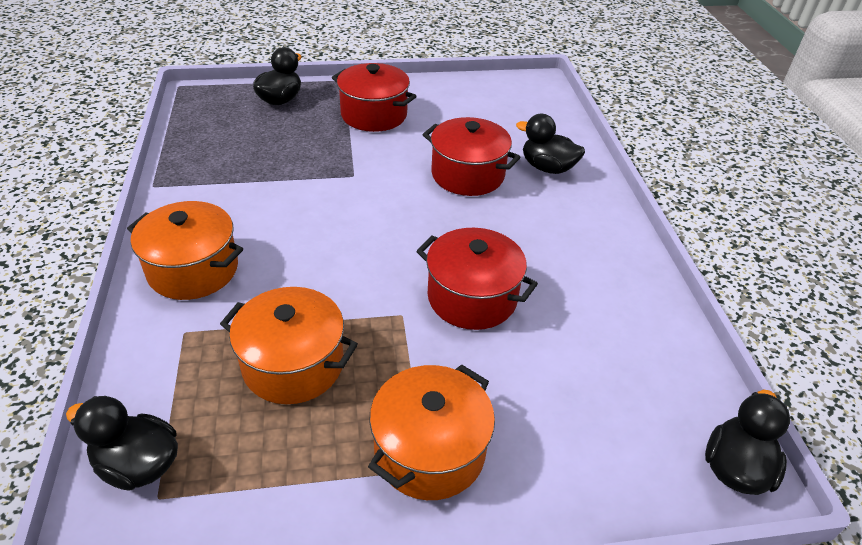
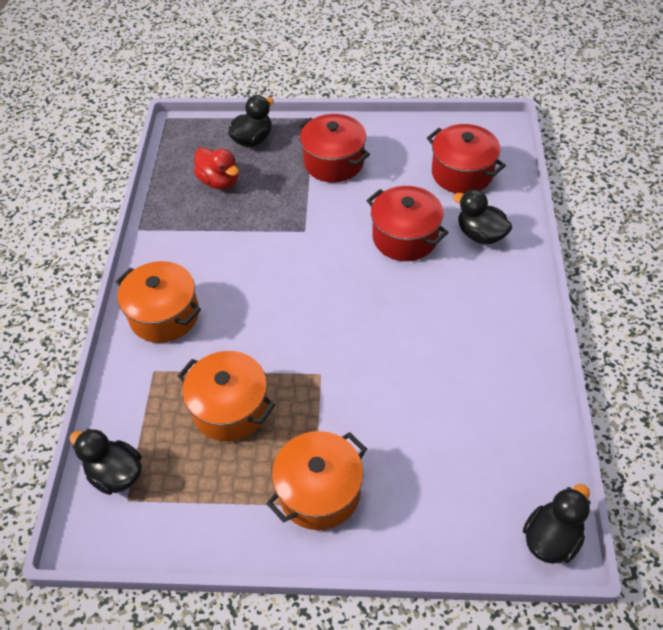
camera: 15 degrees right, 10 degrees up
red pot [416,228,538,330] -> red pot moved to [427,124,506,194]
none -> red duck [194,147,239,190]

